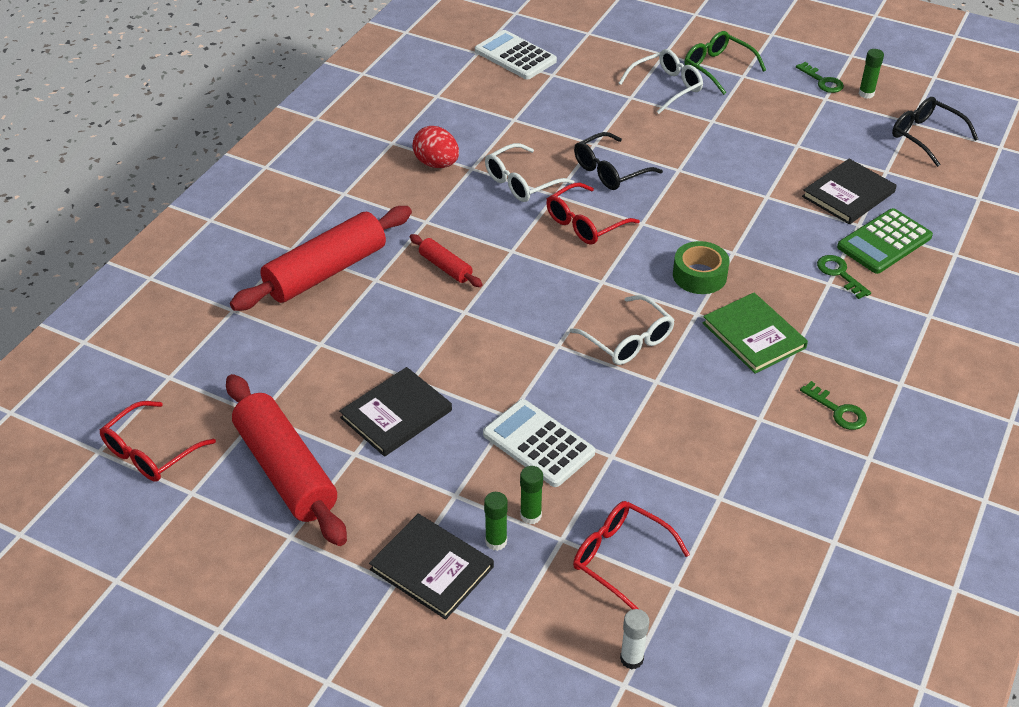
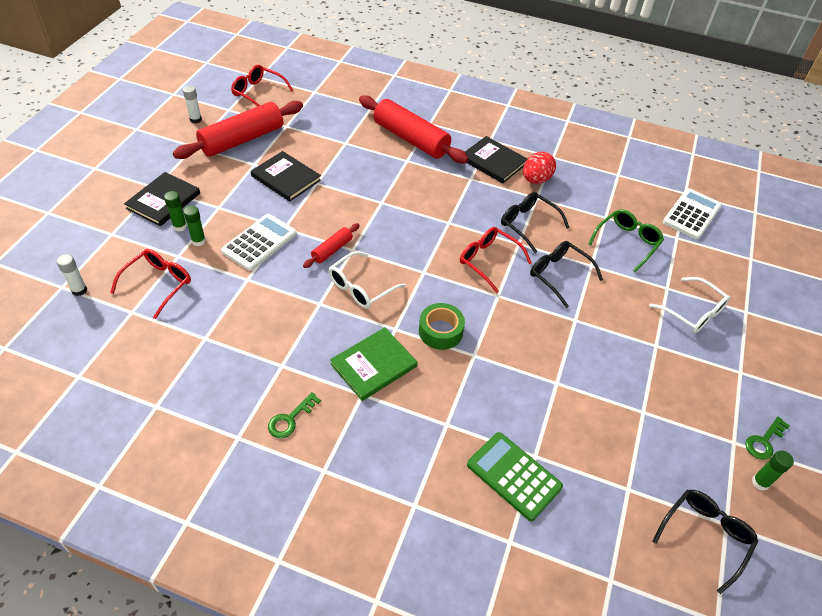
camera: 80 degrees right, 5 degrees up
red rolling pin [410,234,483,287] -> red rolling pin moved to [303,223,360,268]
white glasses [485,143,575,202] -> black glasses [501,192,570,253]
green glasses [684,31,766,95] -> green glasses moved to [588,209,664,272]
black book [802,159,897,225] -> black book moved to [465,136,527,184]
green key [817,255,871,299] -> none
none -> white glue stick [183,85,202,124]

